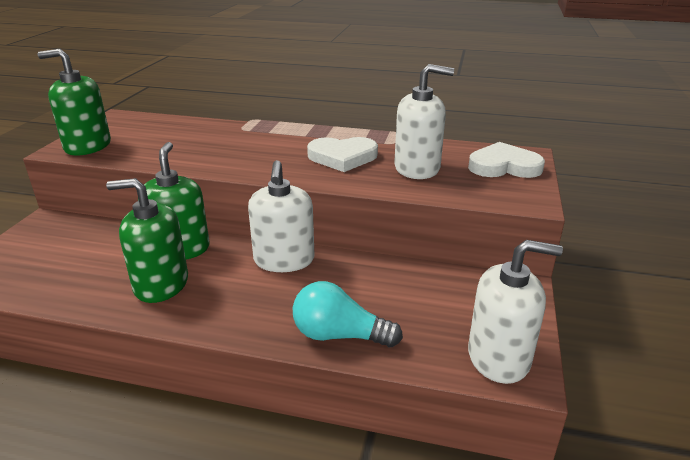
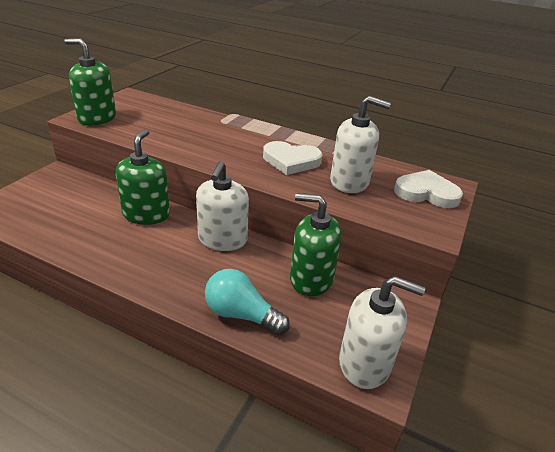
camera: 10 degrees right, 5 degrees up
green soap dispenser [106,178,188,303] -> green soap dispenser moved to [290,193,342,296]

